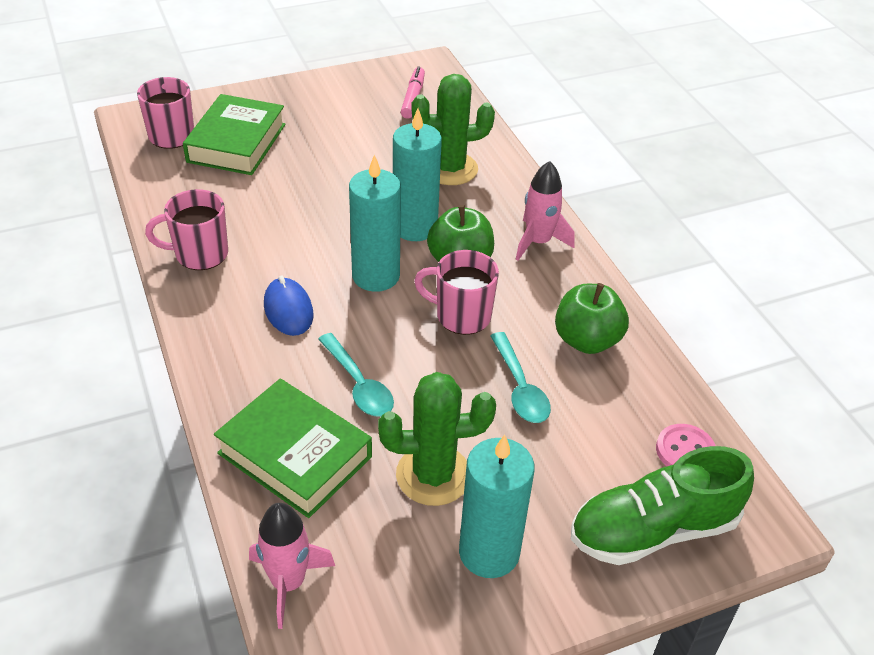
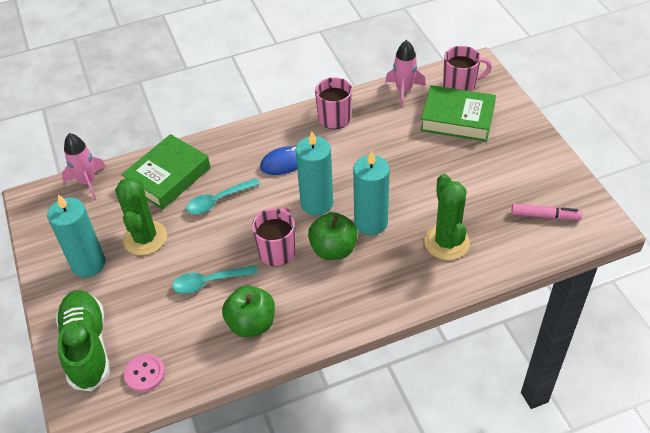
camera: 95 degrees right, 5 degrees up
pink rocket [516,161,575,261] -> pink rocket moved to [385,40,426,107]

